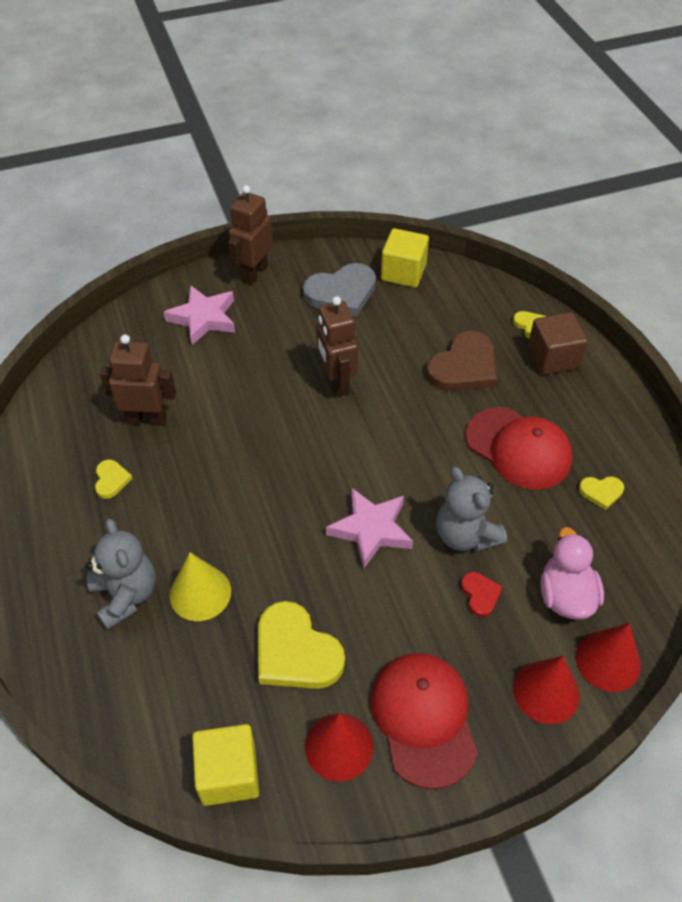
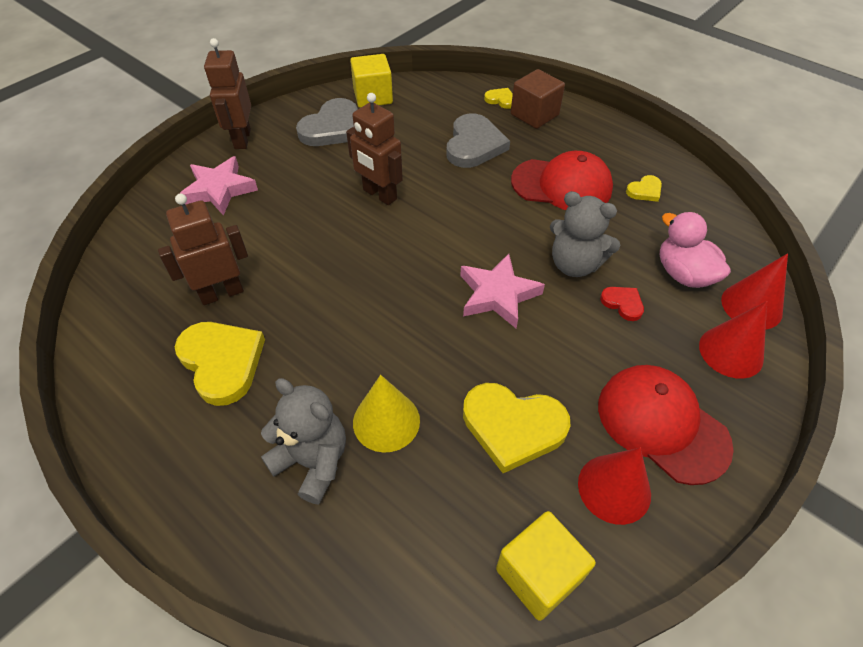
camera: 30 degrees left, 0 degrees up
yellow heart [95,460,133,499] -> yellow heart [175,322,265,406], size x2.04
brown heart [426,331,497,391] -> grey heart [447,113,510,168]

